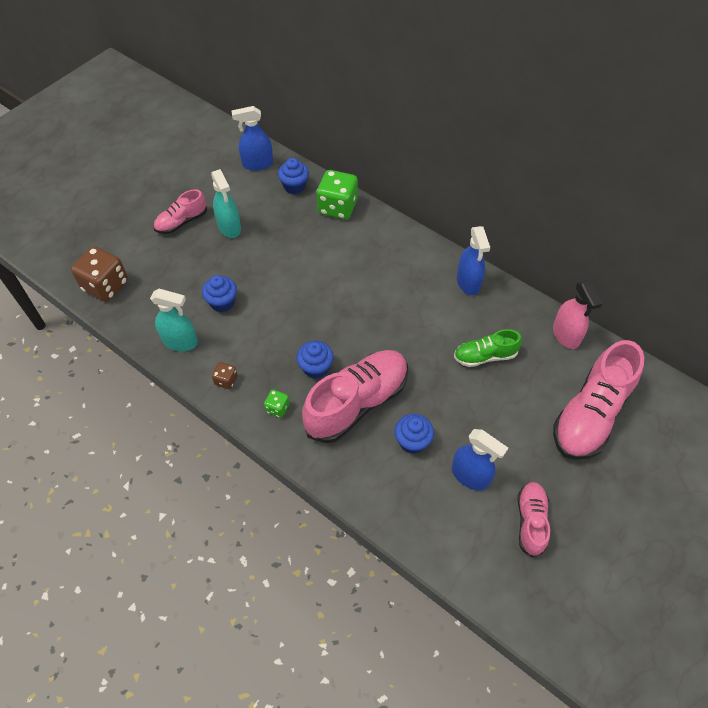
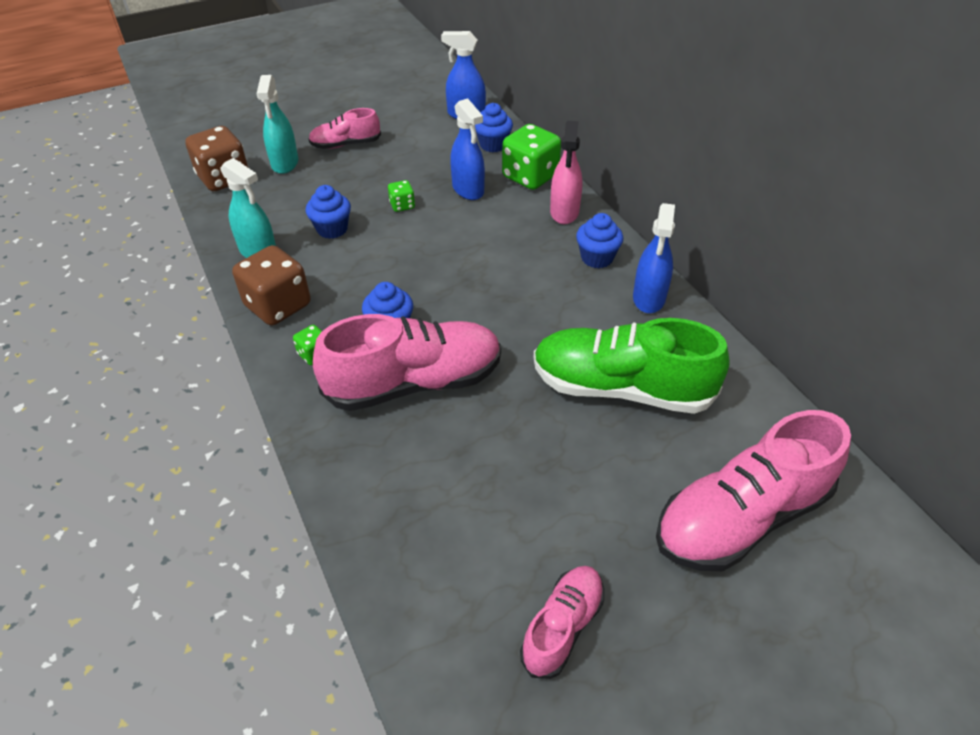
camera: 25 degrees right, 10 degrees down
turquoise spray bottle [211,169,241,238] -> turquoise spray bottle moved to [257,75,298,174]
brown dice [212,362,238,389] -> brown dice [232,245,311,325], size x2.08
blue cupcake [394,414,434,454] -> blue cupcake moved to [576,213,623,268]
blue spray bottle [452,429,508,491] -> blue spray bottle moved to [450,99,485,200]
green shoe [454,329,522,367] -> green shoe [534,318,730,414], size x1.85
pink spray bottle [553,280,603,349] -> pink spray bottle moved to [550,121,582,224]
none -> green dice [388,180,415,212]

